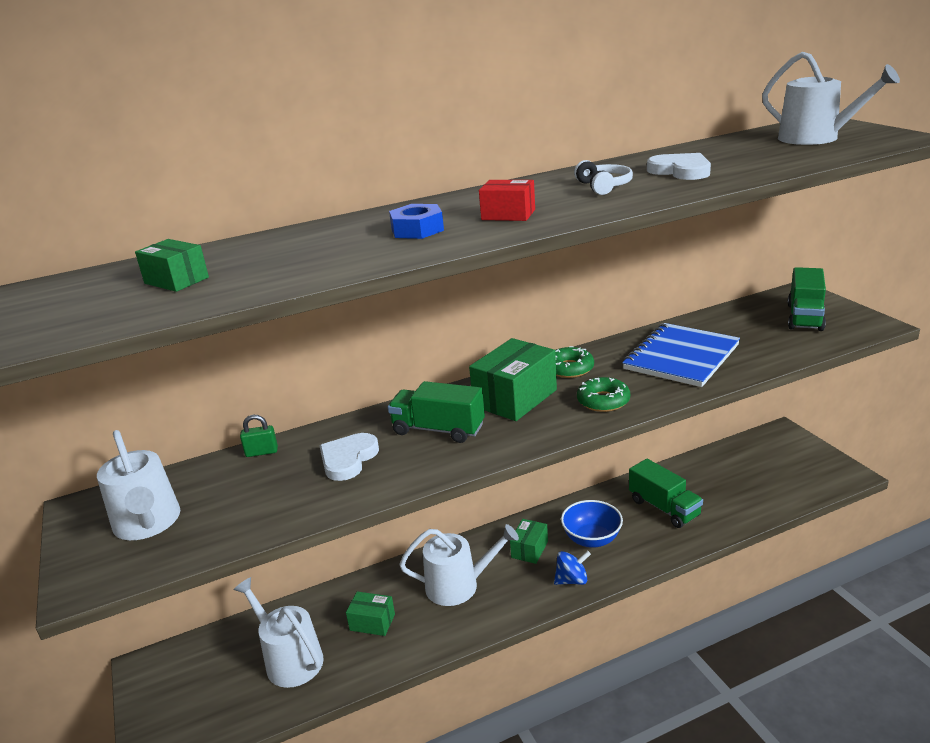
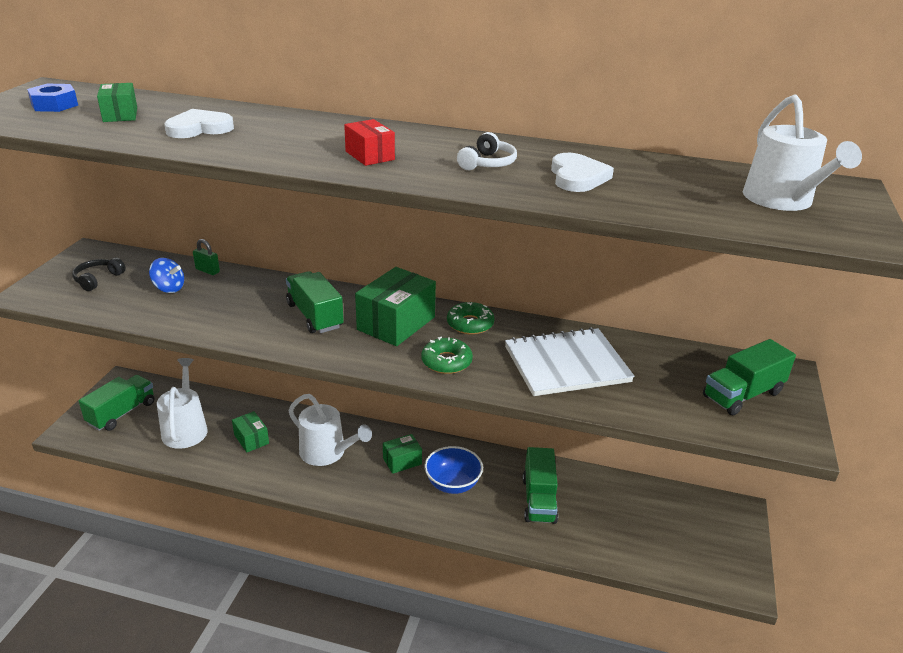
camera: 35 degrees right, 5 degrees up
white watering can [97,430,180,540] -> black headphones [72,258,126,291]
white heart [319,433,379,481] -> white heart moved to [164,109,234,138]
blue nut [389,204,444,239] -> blue nut moved to [27,84,78,112]
green box [469,338,557,421] -> green box turned 45 degrees counterclockwise [355,267,436,346]
blue spinning top [554,551,591,585] -> blue spinning top moved to [149,258,184,293]
blue notebook [622,323,740,387] -> white notebook [505,327,634,396]
none -> green truck [79,375,155,431]

